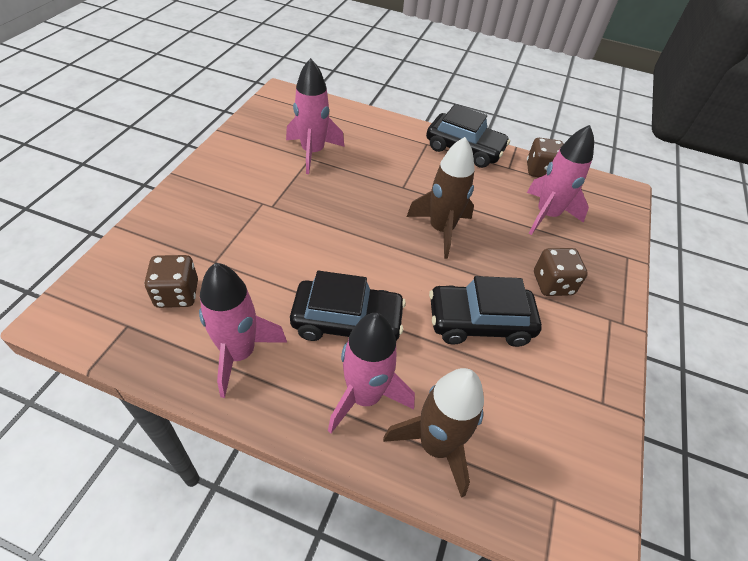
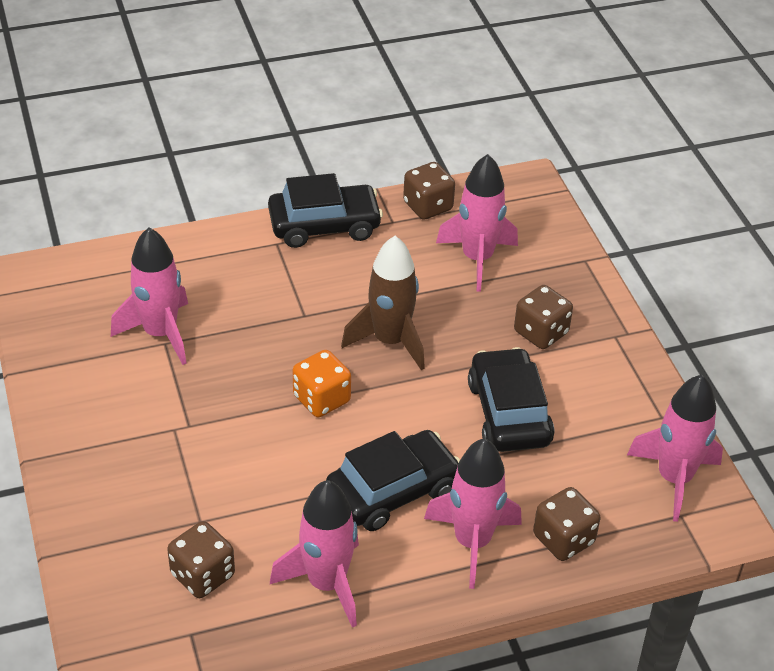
camera: 35 degrees left, 5 degrees down
brown rocket [383,368,484,498] -> brown dice [533,487,601,561]
black car [429,276,542,347] -> black car turned 120 degrees clockwise [468,347,554,452]
none -> orange dice [293,350,351,417]
none -> pink rocket [627,375,723,522]

